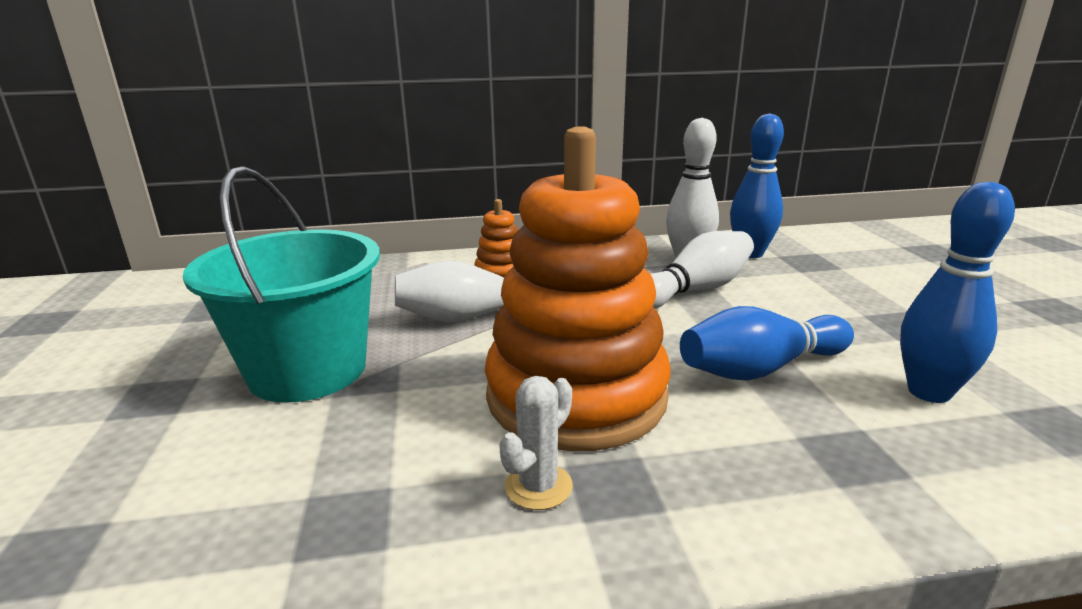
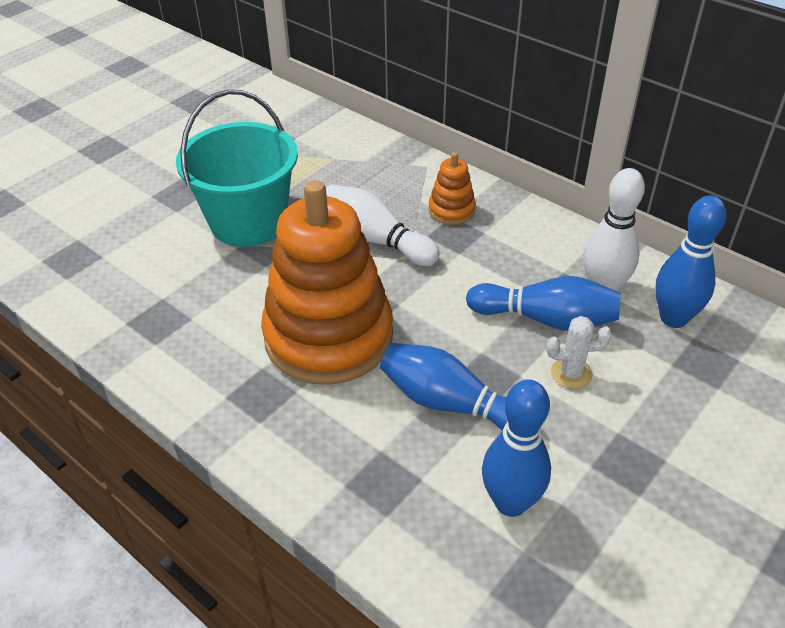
camera: 50 degrees right, 20 degrees up
white cactus [499,376,573,510] -> white cactus moved to [546,316,612,389]
white bowling pin [651,231,754,309] -> blue bowling pin [466,276,621,331]

